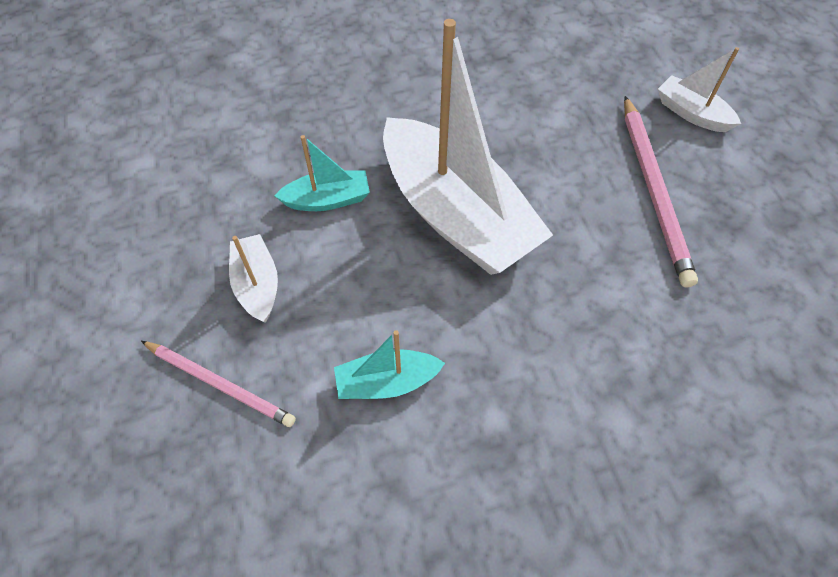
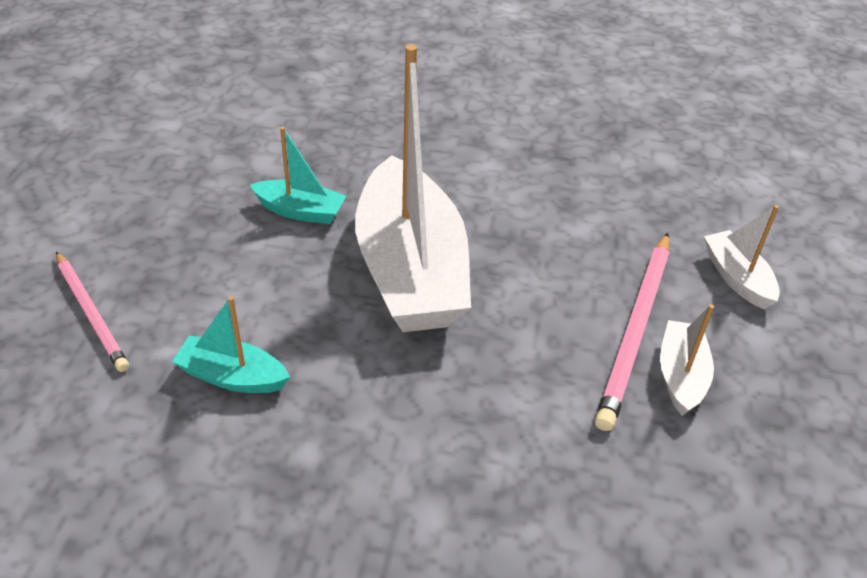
camera: 25 degrees right, 15 degrees down
white boat [229,234,278,323] -> white boat moved to [660,304,714,416]

